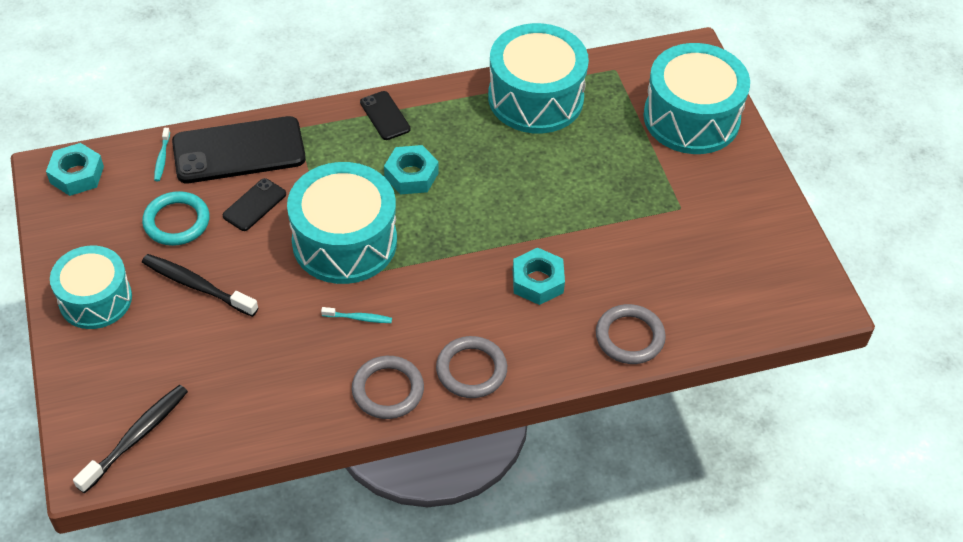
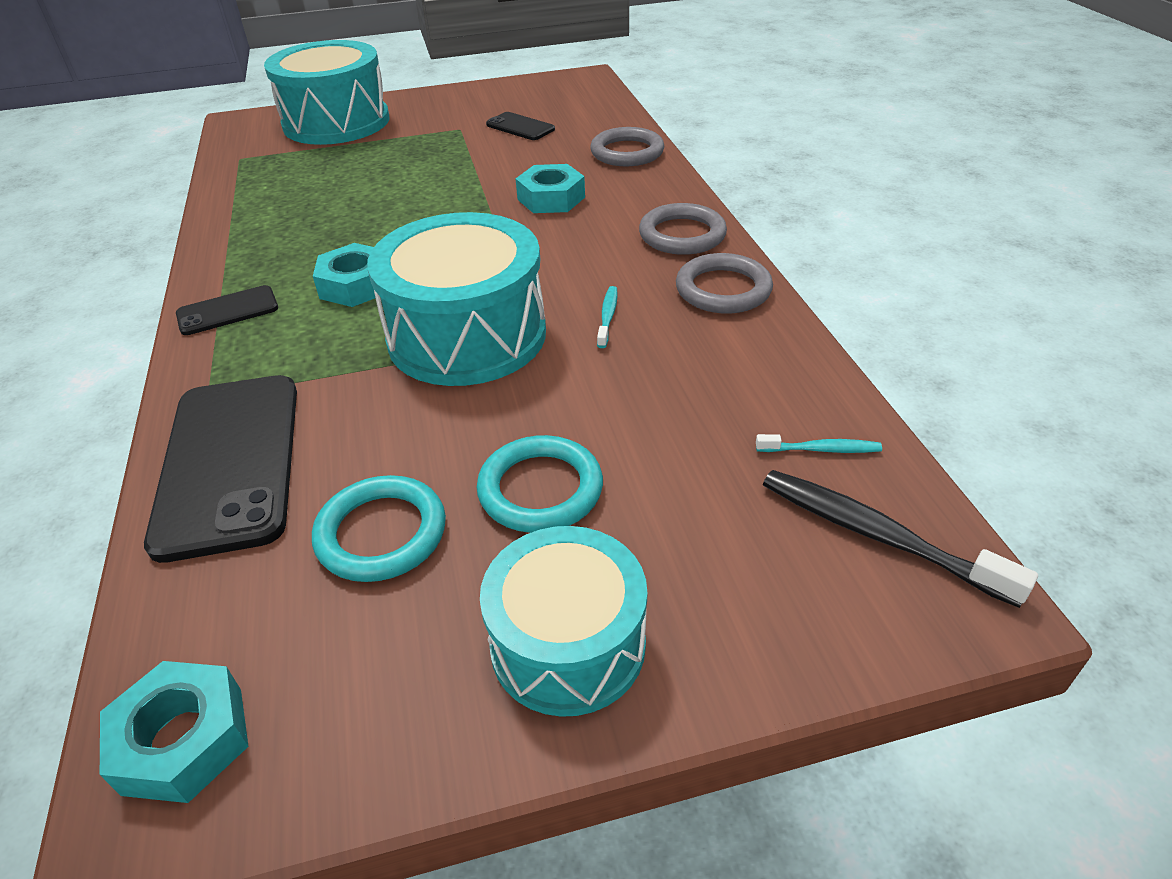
camera: 85 degrees left, 10 degrees down
black toothbrush [142,254,258,317] -> turquoise ring [477,435,603,533]
turquoise toothbrush [154,128,170,181] -> turquoise toothbrush moved to [756,434,882,453]
black phone [223,178,286,231] -> black phone moved to [486,112,555,140]
turquoise drum [488,23,589,133] -> none

